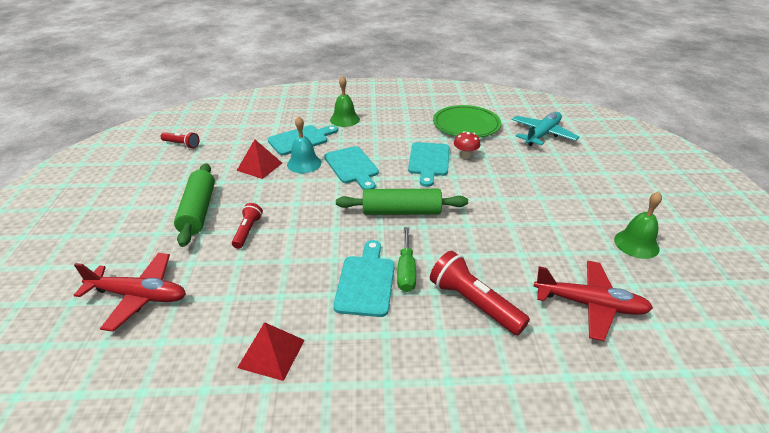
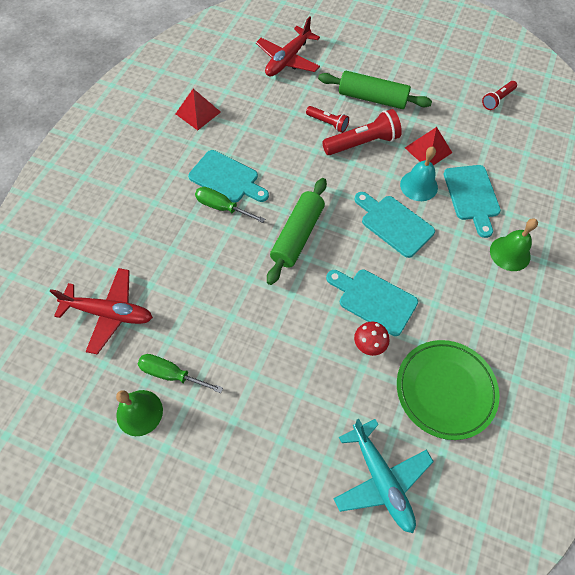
camera: 115 degrees right, 25 degrees up
turquoise cutting board [324,146,379,190] -> turquoise cutting board turned 45 degrees clockwise [354,192,435,258]
red flashlight [430,251,530,335] -> red flashlight moved to [322,109,402,155]
red plane [534,261,653,341] -> red plane turned 120 degrees counterclockwise [50,268,153,355]
none -> green screwdriver [137,354,223,393]

